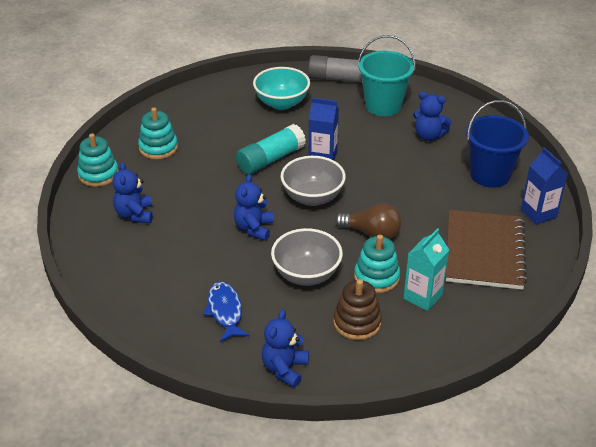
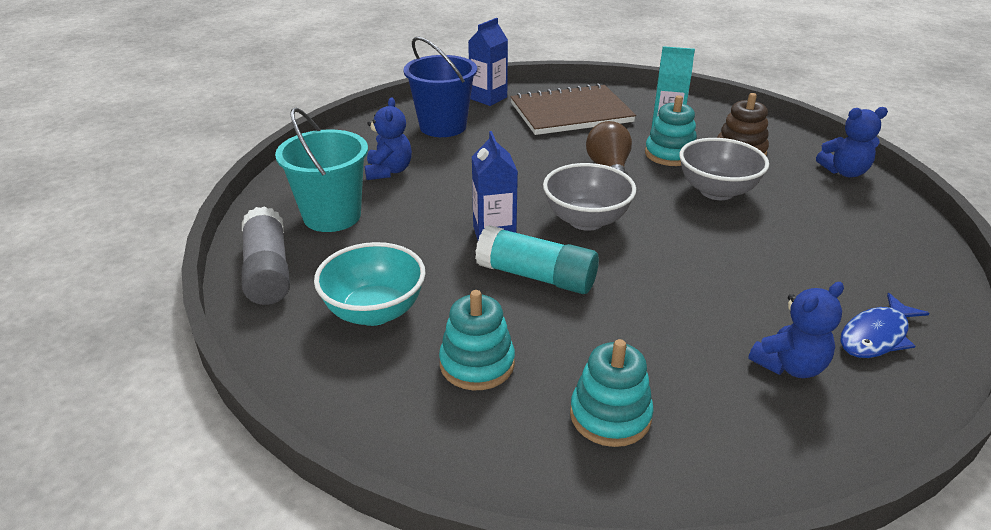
camera: 115 degrees left, 5 degrees down
turquoise stacking toy [77,133,119,187] -> turquoise stacking toy moved to [439,290,515,390]
blue fish [203,282,249,342] -> blue fish moved to [840,293,929,358]
blue teddy bear [234,174,273,241] -> none

